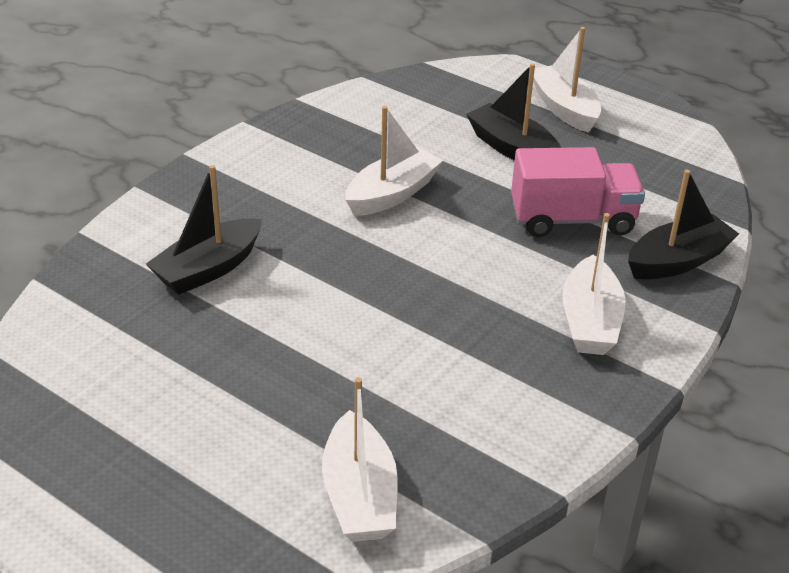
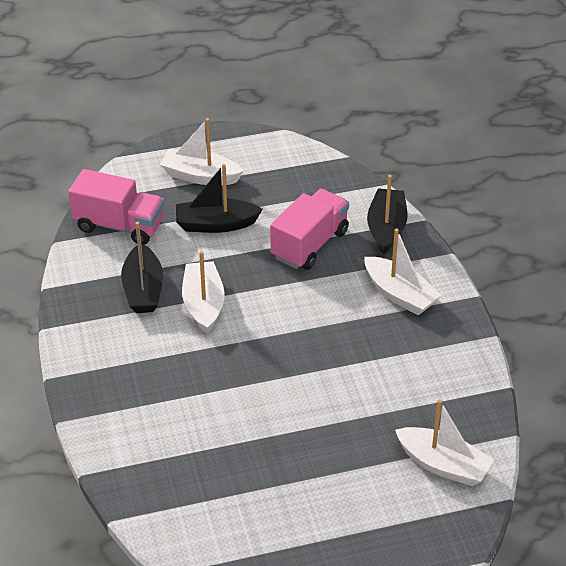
camera: 50 degrees left, 5 degrees up
black boat [146,165,262,295] -> black boat moved to [121,222,163,313]
none -> pink truck [68,169,165,245]

